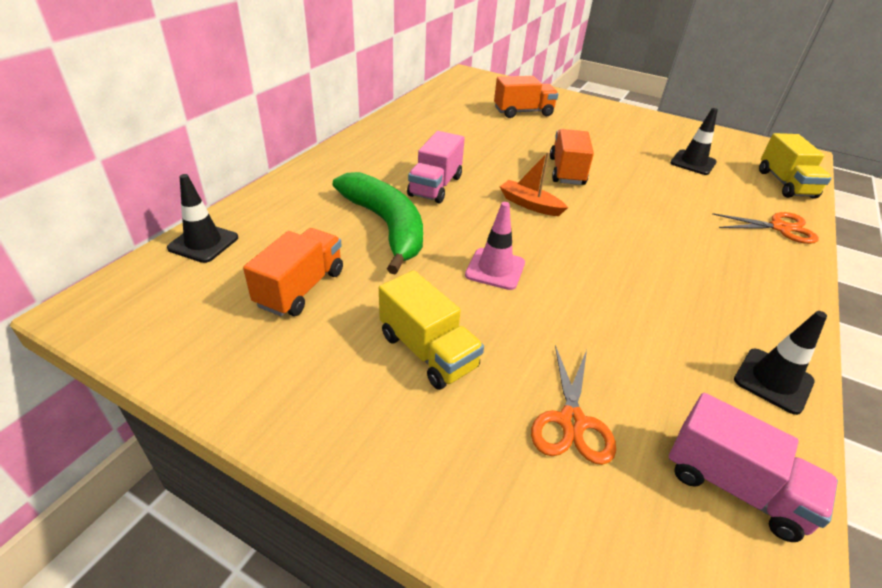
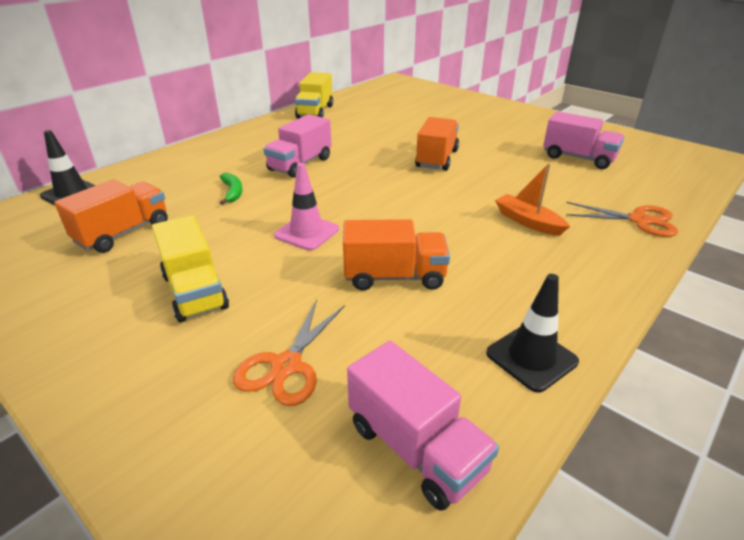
camera: 15 degrees right, 5 degrees down
green banana [333,172,423,274] -> green banana [220,173,243,205], size x0.40
orange truck [494,76,558,118] -> orange truck moved to [343,219,450,291]
orange boat [500,152,568,216] -> orange boat moved to [495,163,570,236]
black traffic cone [670,108,718,175] -> pink truck [543,111,625,169]
yellow truck [759,133,832,198] -> yellow truck moved to [295,72,333,119]

